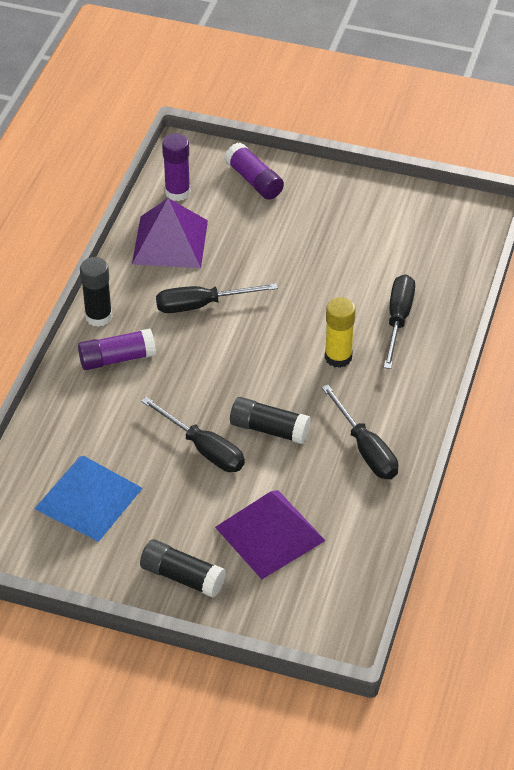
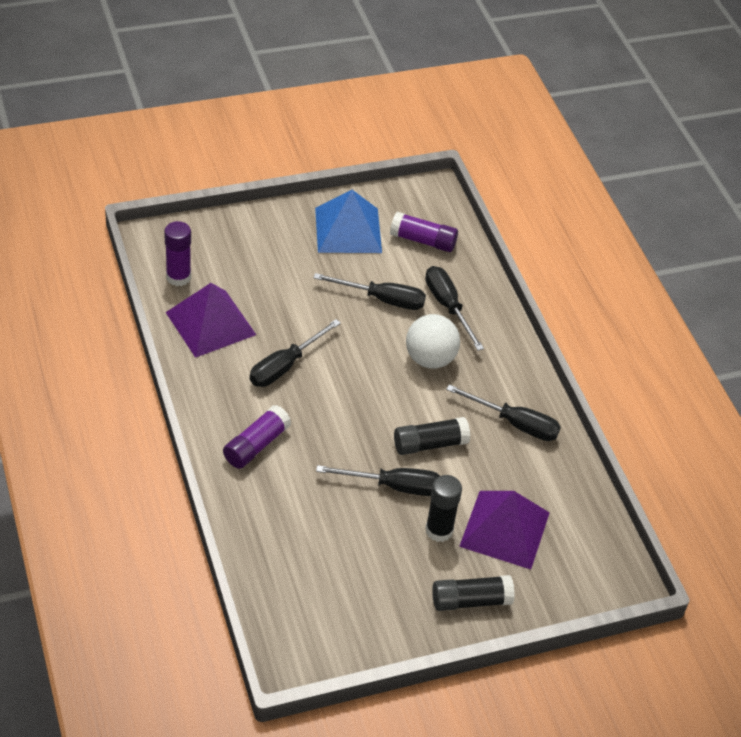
camera: 40 degrees left, 0 degrees up
blue pyramid [34,456,143,542] -> blue pyramid moved to [315,190,382,253]
black glue stick [80,257,112,327] -> black glue stick moved to [425,475,462,542]
purple glue stick [225,143,284,200] -> purple glue stick moved to [390,212,458,252]
yellow glue stick [325,297,356,368] -> white ball [406,314,460,369]
none -> black screwdriver [313,273,426,310]

